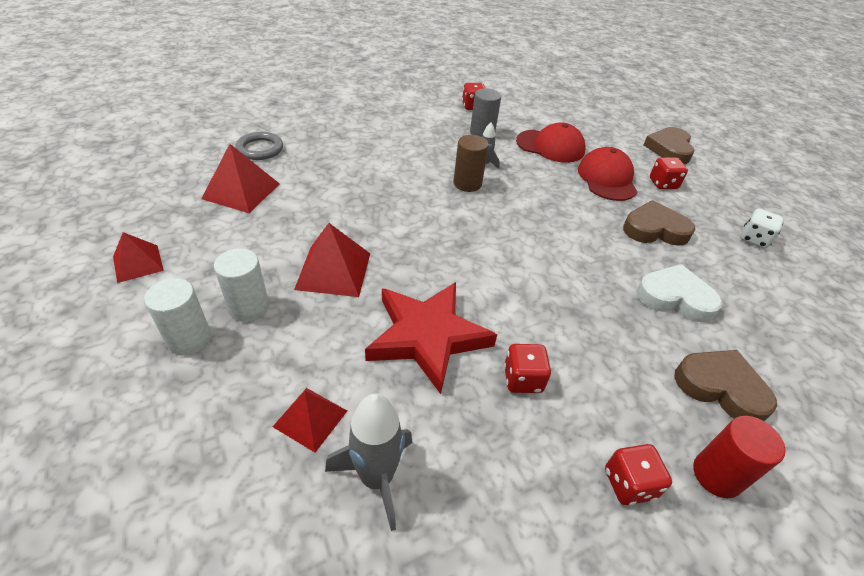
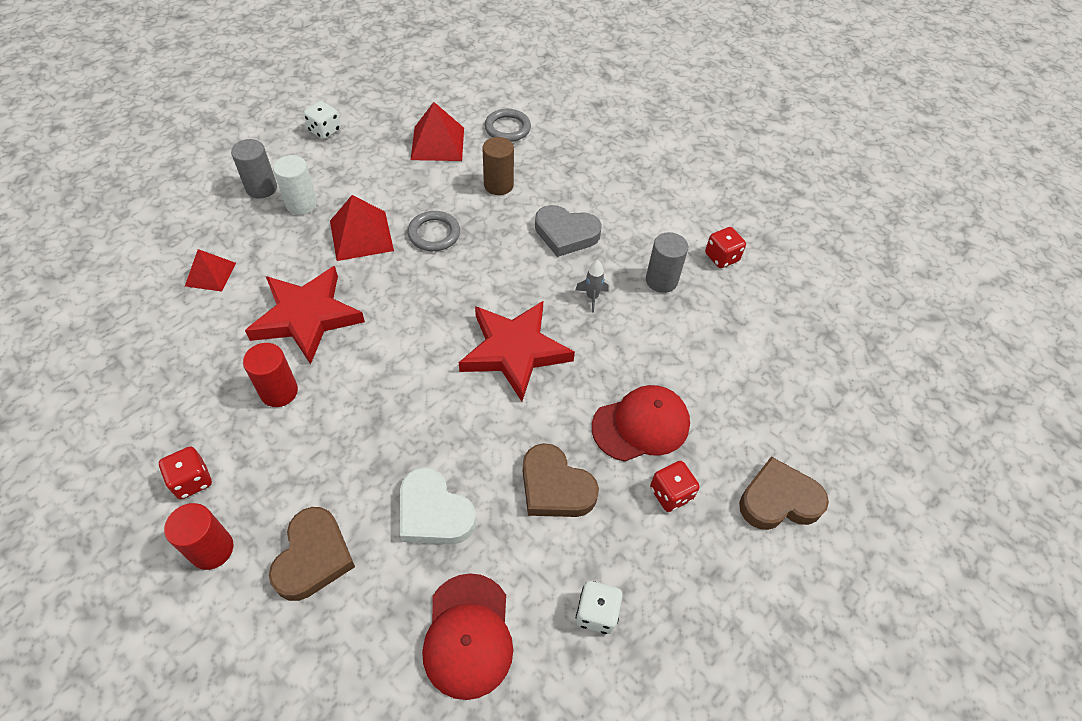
camera: 70 degrees right, 10 degrees up
red pyramid [113,232,164,283] -> white dice [304,101,341,139]
white cylinder [144,278,211,356] -> grey cylinder [231,139,277,199]
grey rocket [325,394,412,531] -> none
brown cylinder [453,135,489,192] -> brown cylinder moved to [482,137,514,195]
red dice [504,344,551,393] -> red cylinder [243,343,298,407]
red cap [516,122,586,163] -> red cap moved to [422,573,513,700]
brown heart [623,200,695,246] -> brown heart turned 150 degrees clockwise [523,443,599,517]
white heart [636,264,722,322] -> white heart turned 135 degrees clockwise [400,467,476,544]
none -> grey ring [408,211,460,251]
none -> red star [459,300,575,401]
none -> grey heart [535,205,602,257]

